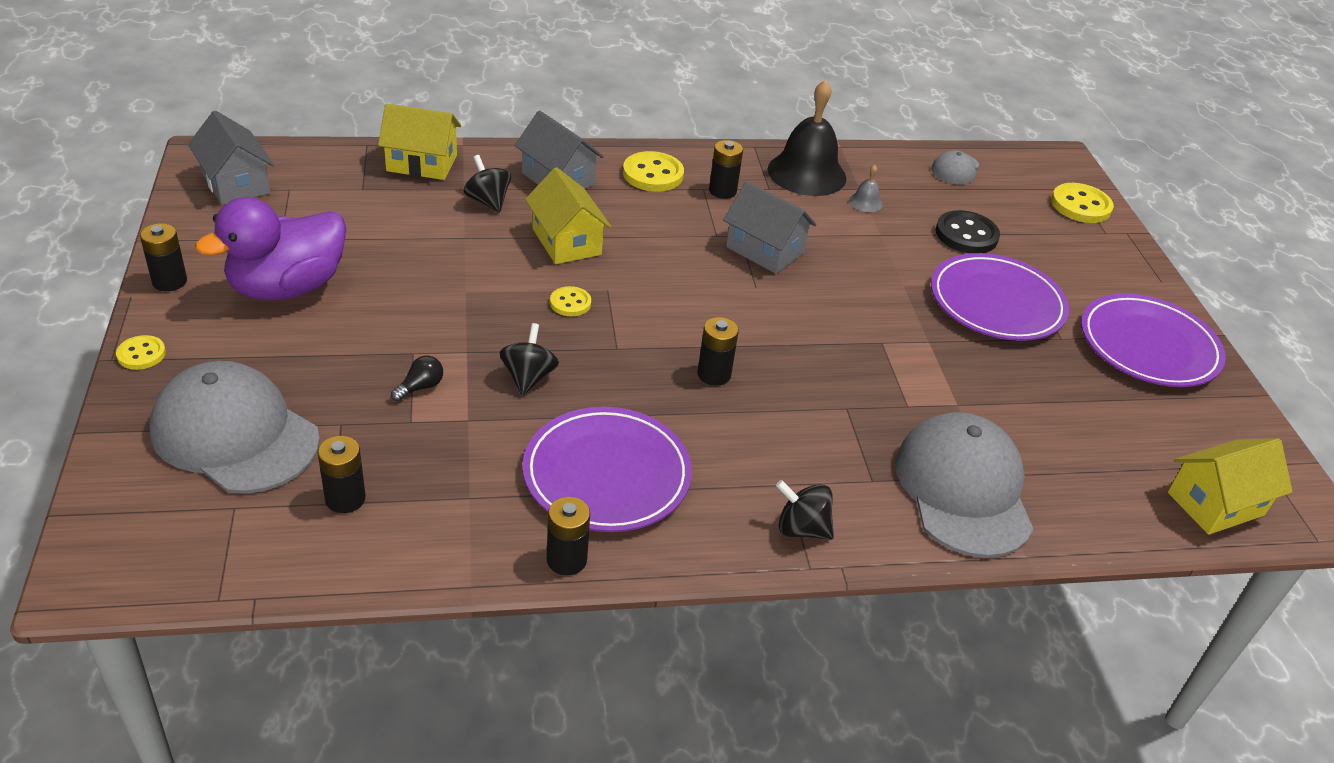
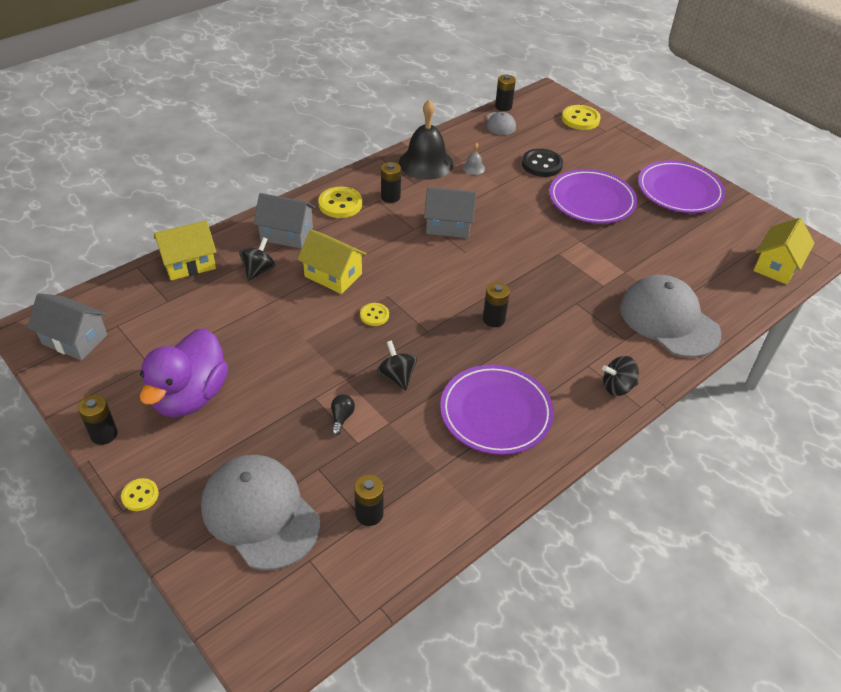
camera: 30 degrees left, 5 degrees up
grey cap [150,361,320,494] -> grey cap turned 45 degrees clockwise [201,455,320,570]
black spinning top [464,155,511,213] -> black spinning top turned 90 degrees clockwise [239,237,275,281]
black battery [547,497,590,576] -> black battery moved to [495,75,516,111]

